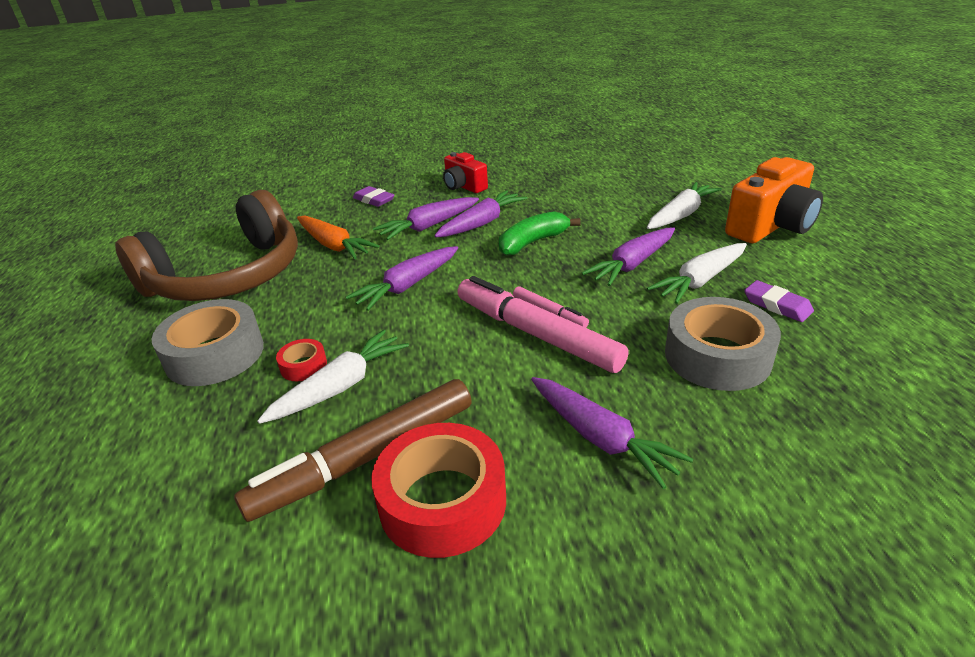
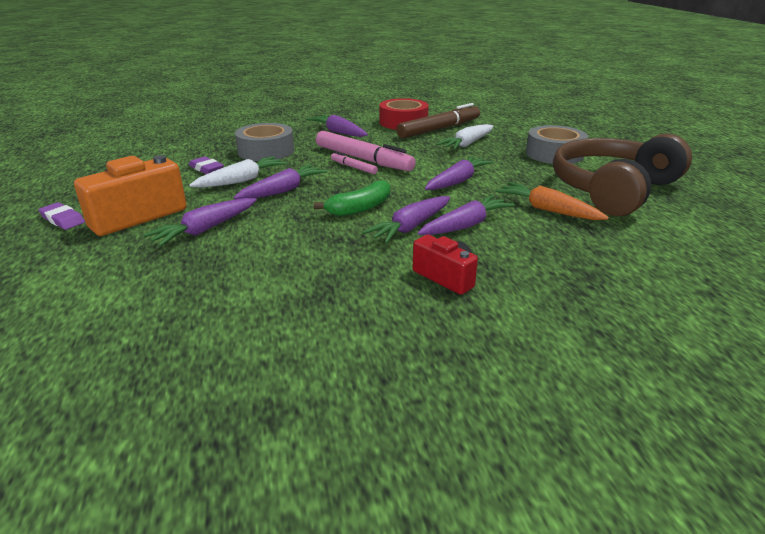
camera: 175 degrees right, 5 degrees down
red tape [276,339,327,381] -> none
purple eraser [353,186,394,207] -> purple eraser moved to [38,202,85,230]
white carrot [647,182,722,229] -> purple carrot [143,198,257,246]

